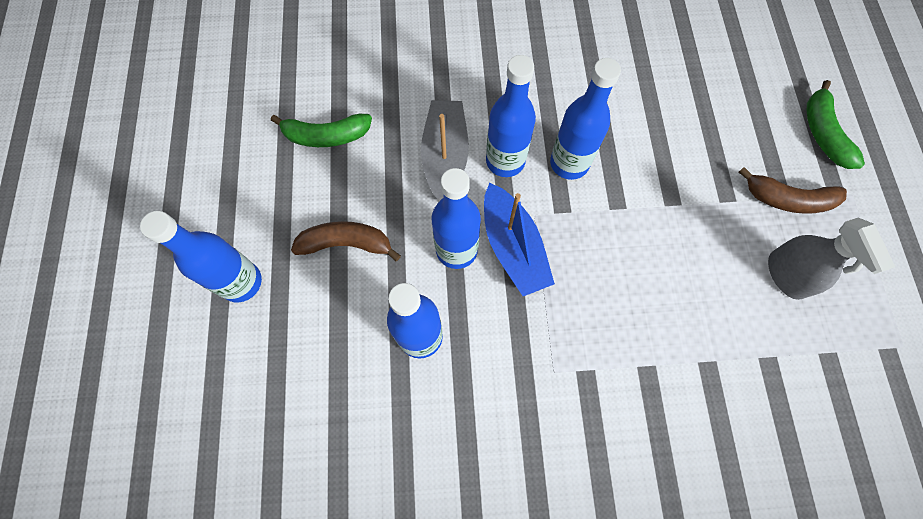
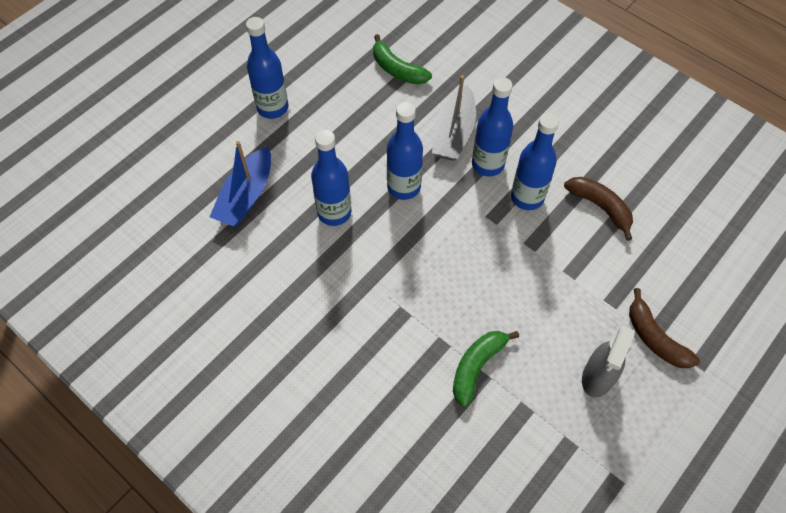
camera: 45 degrees right, 10 degrees down
brown banana [291,221,401,261] -> brown banana moved to [564,177,633,241]
grey boat [421,100,469,201] -> grey boat turned 150 degrees clockwise [432,75,476,161]
blue boat [484,183,555,296] -> blue boat moved to [210,141,271,226]
green banana [807,80,865,169] -> green banana moved to [453,331,519,407]

